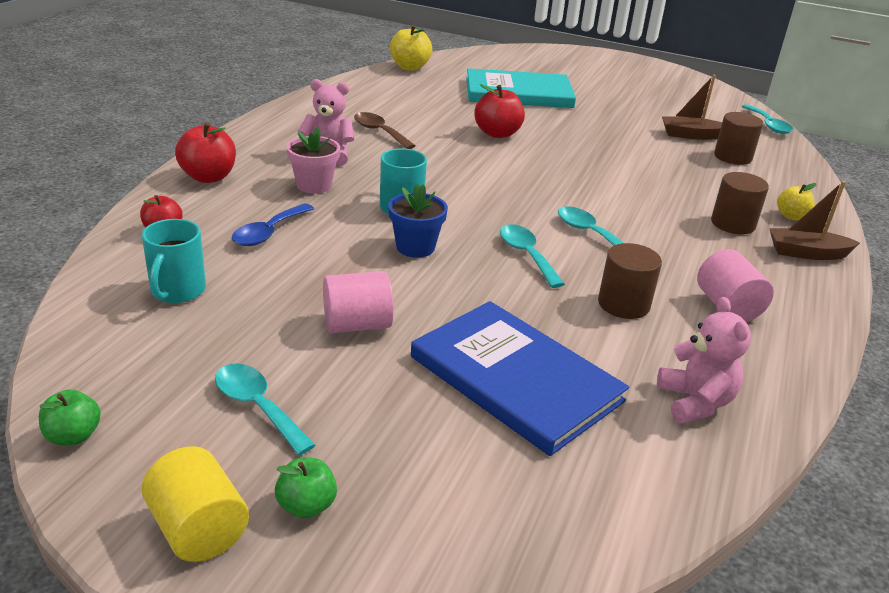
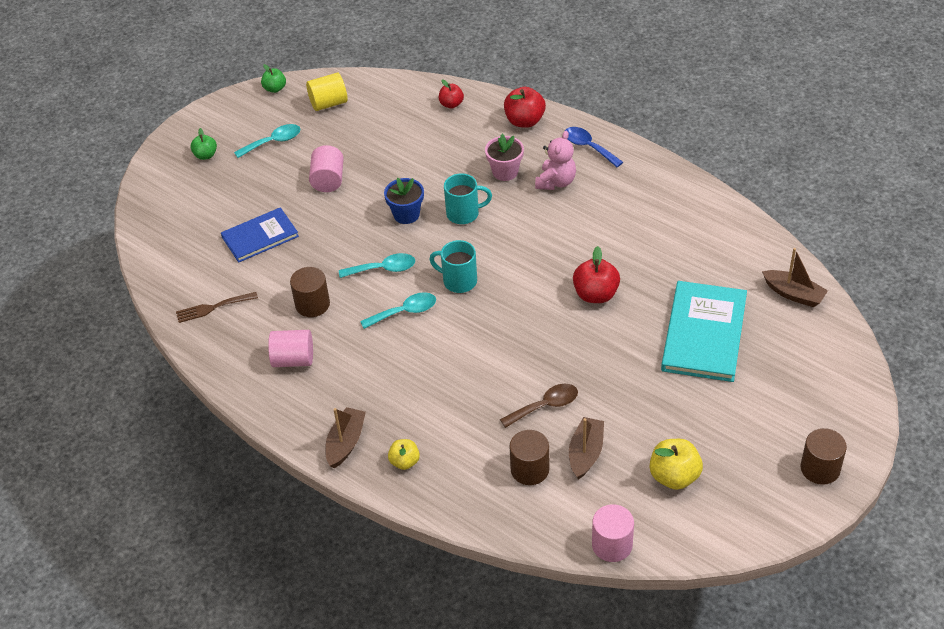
camera: 110 degrees right, 15 degrees up
yellow cylinder [141,446,249,562] -> yellow cylinder moved to [306,73,348,111]
turquoise mug [142,219,206,303] -> turquoise mug moved to [429,240,477,293]
blue spoon [232,203,314,246] -> blue spoon moved to [565,127,623,167]
brown spoon [354,112,415,149] -> brown spoon moved to [500,384,578,428]
yellow apple [390,25,432,71] -> yellow apple moved to [650,439,703,490]
blue book [411,301,629,456] -> blue book [221,207,299,263], size x0.64
pink teddy bear [657,297,751,423] -> brown fork [176,292,258,323]
brown cylinder [711,172,769,234] -> brown cylinder moved to [801,428,847,485]
turquoise spoon [742,104,793,134] -> pink cylinder [592,504,634,562]
none -> brown boat [762,248,828,307]

